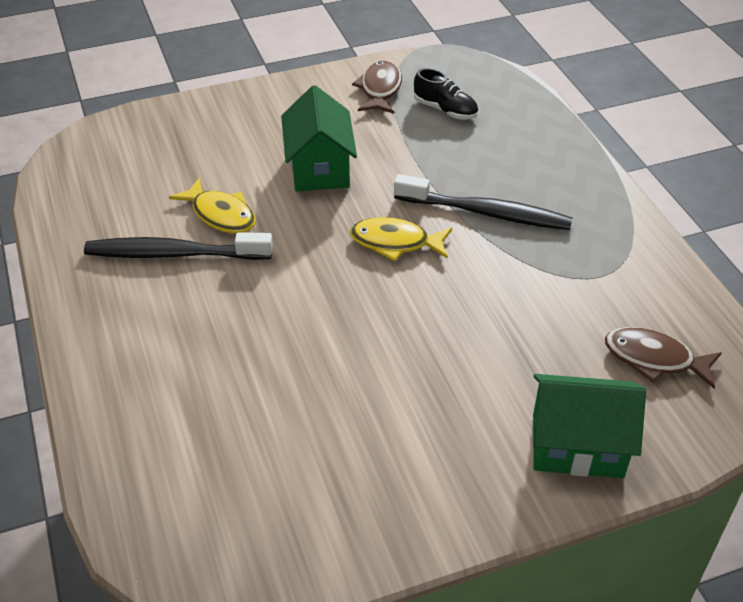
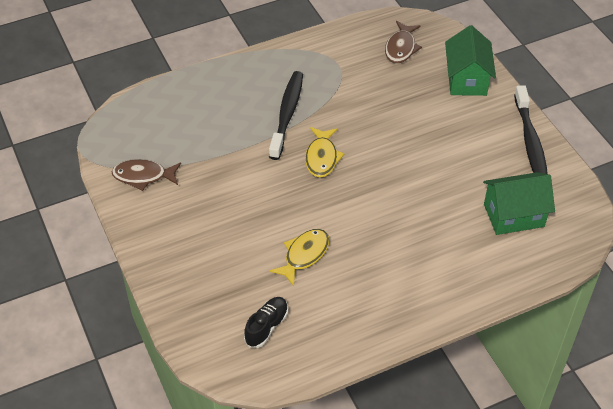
camera: 95 degrees left, 5 degrees up
black toothbrush [84,232,273,260] -> black toothbrush moved to [514,85,548,174]
green house [281,85,357,191] -> green house moved to [483,172,555,235]
black shoe [414,68,478,120] -> black shoe moved to [244,297,288,348]

